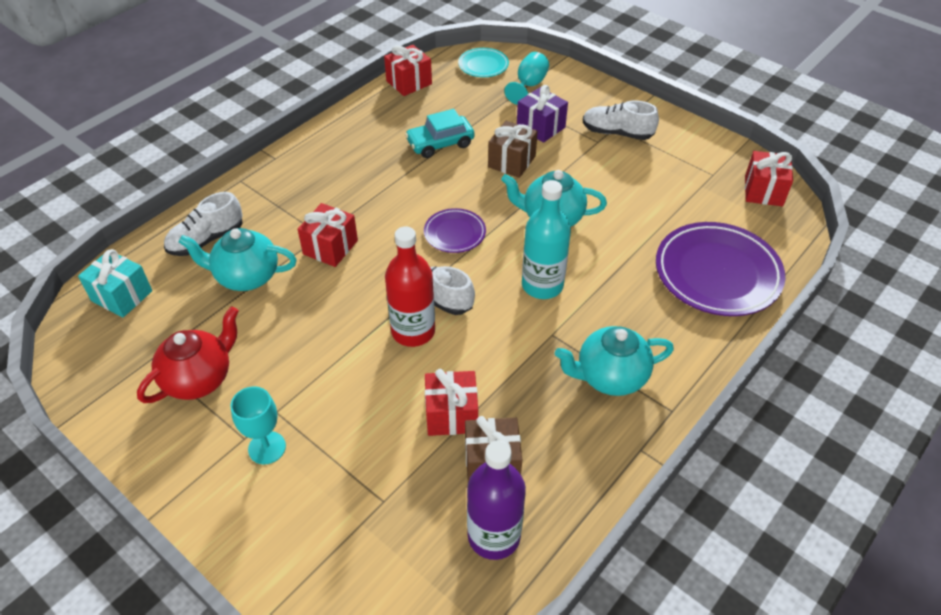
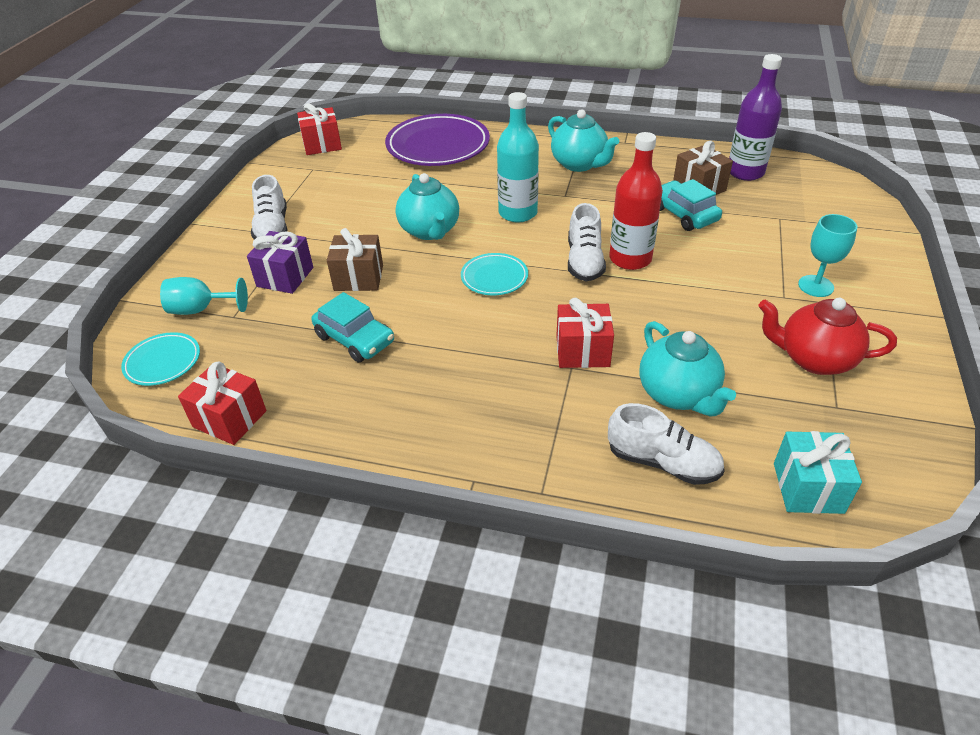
camera: 115 degrees left, 5 degrees down
purple plate [424,208,486,253] -> turquoise plate [461,253,528,295]
red gift [425,369,478,436] -> turquoise car [660,179,722,231]

